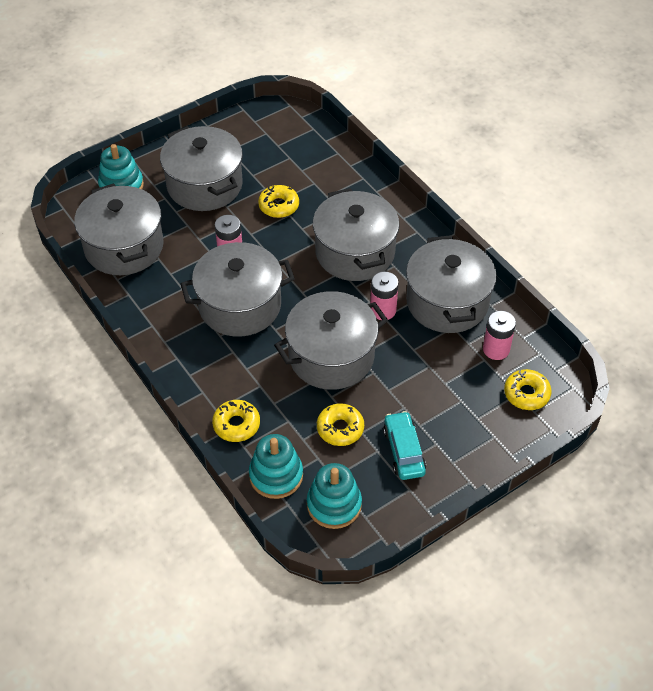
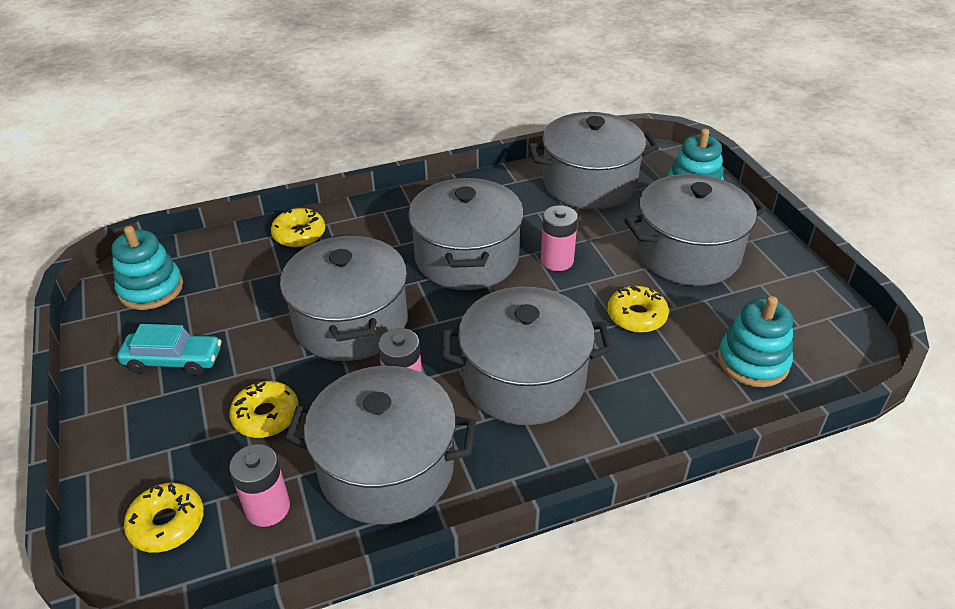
camera: 105 degrees right, 10 degrees down
turquoise stacking toy [249,434,303,499] -> turquoise stacking toy moved to [718,296,793,387]
yellow donut [317,403,364,446] -> yellow donut moved to [229,381,299,438]

